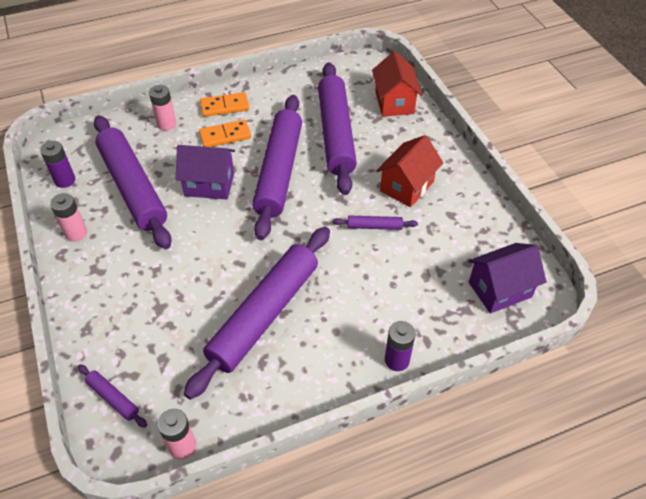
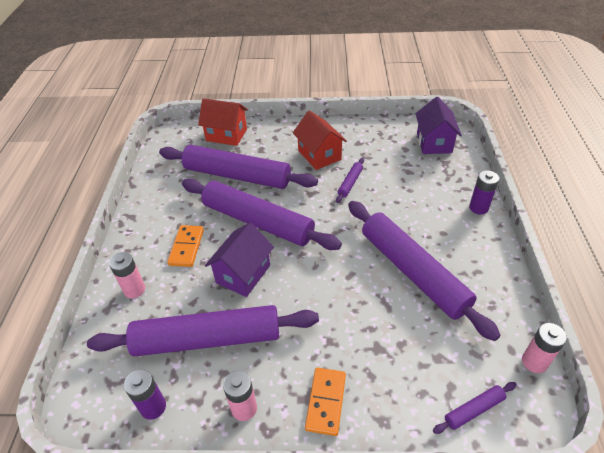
camera: 65 degrees left, 5 degrees down
orange domino [200,92,249,117] -> orange domino moved to [305,368,346,436]

